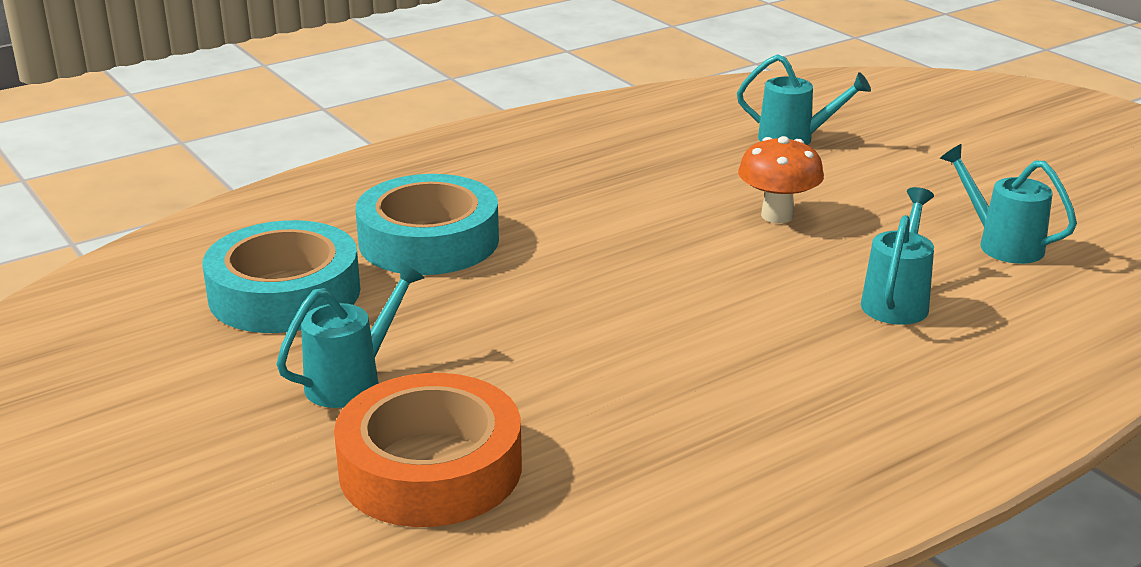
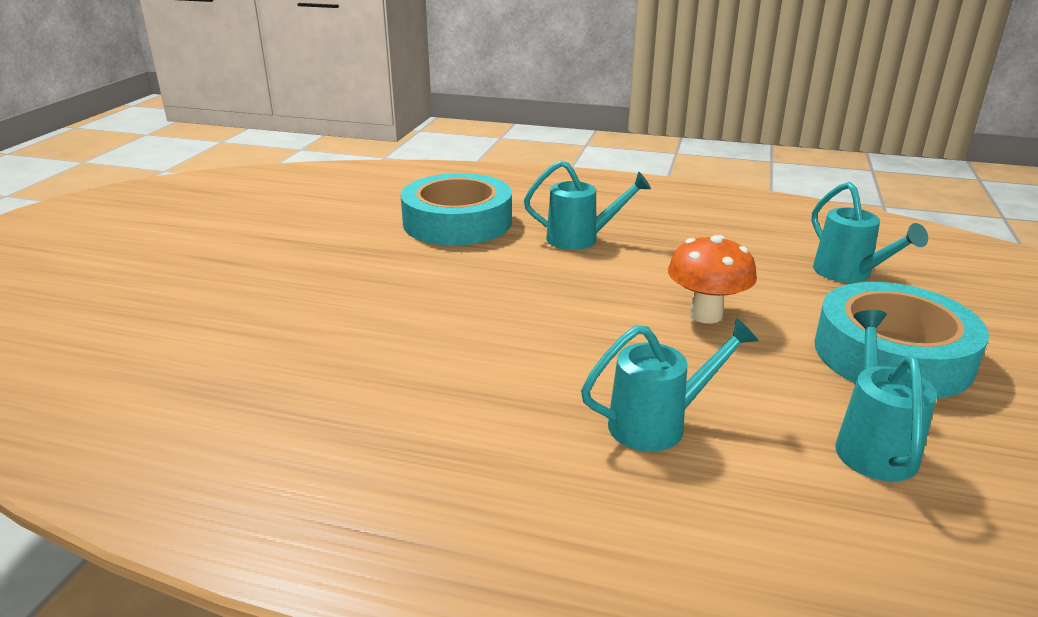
camera: 50 degrees right, 0 degrees up
turquoise tape [203,220,360,333] -> turquoise tape moved to [815,282,989,399]
turquoise watering can [277,262,424,408] -> turquoise watering can moved to [524,160,651,250]
orange tape [334,373,522,527] -> none

